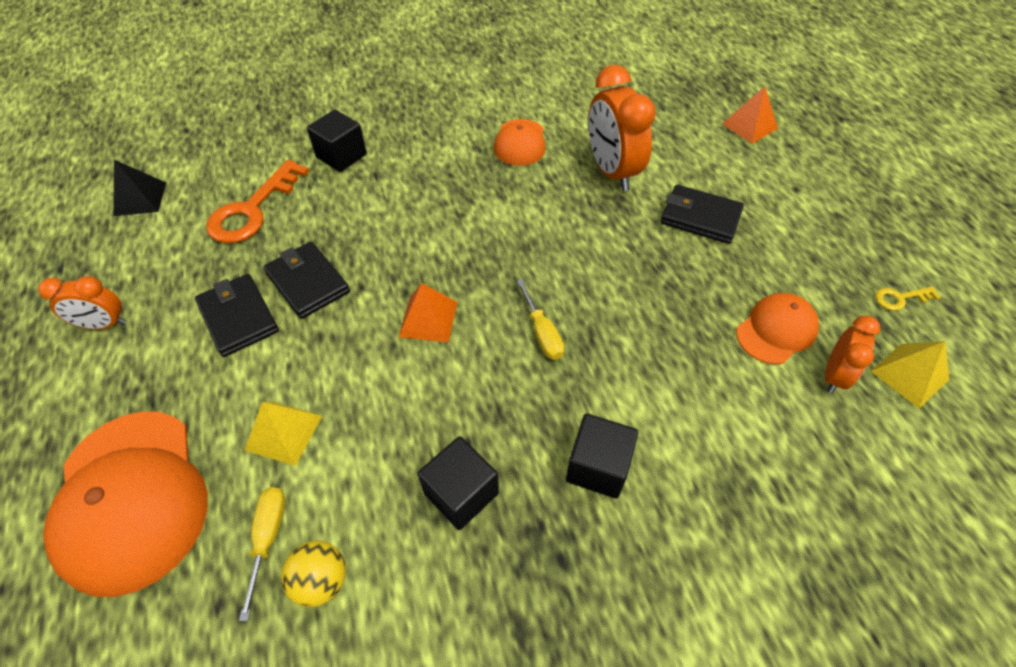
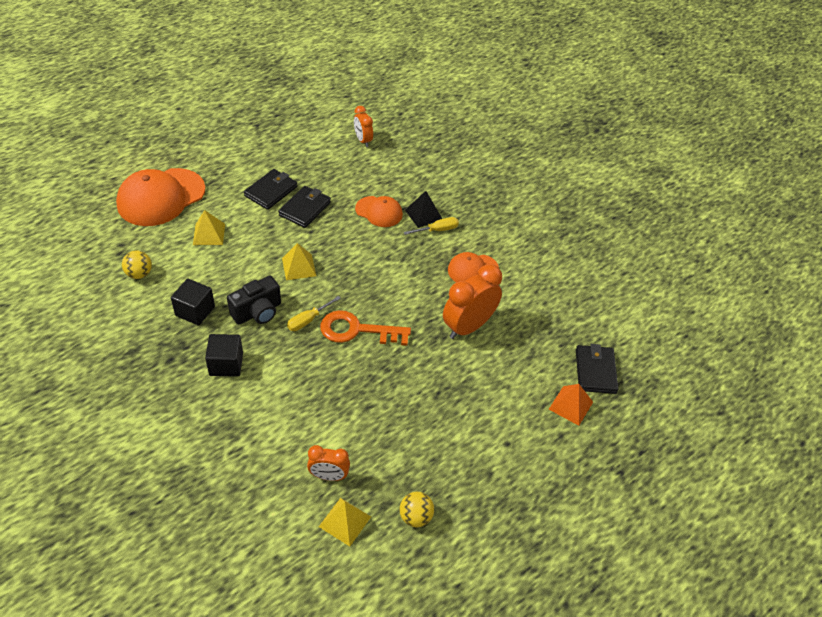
camera: 65 degrees right, 5 degrees down
orange clock [38,276,127,329] -> orange clock moved to [354,106,373,147]
black pyramid [113,160,166,216] -> black pyramid moved to [405,191,442,228]
orange key [206,160,309,243] -> orange key moved to [320,310,411,346]
yellow screwdriver [239,487,285,621] -> yellow screwdriver moved to [404,217,459,235]
black cube [307,110,367,172] -> none
orange pyramid [399,283,458,342] -> yellow pyramid [282,243,316,280]
black wallet [661,185,744,244] -> black wallet moved to [576,344,618,394]
orange cap [736,293,819,364] -> orange cap moved to [355,196,403,227]
yellow key [875,286,941,311] -> yellow ball [400,492,434,527]
none -> black camera [227,276,281,324]

